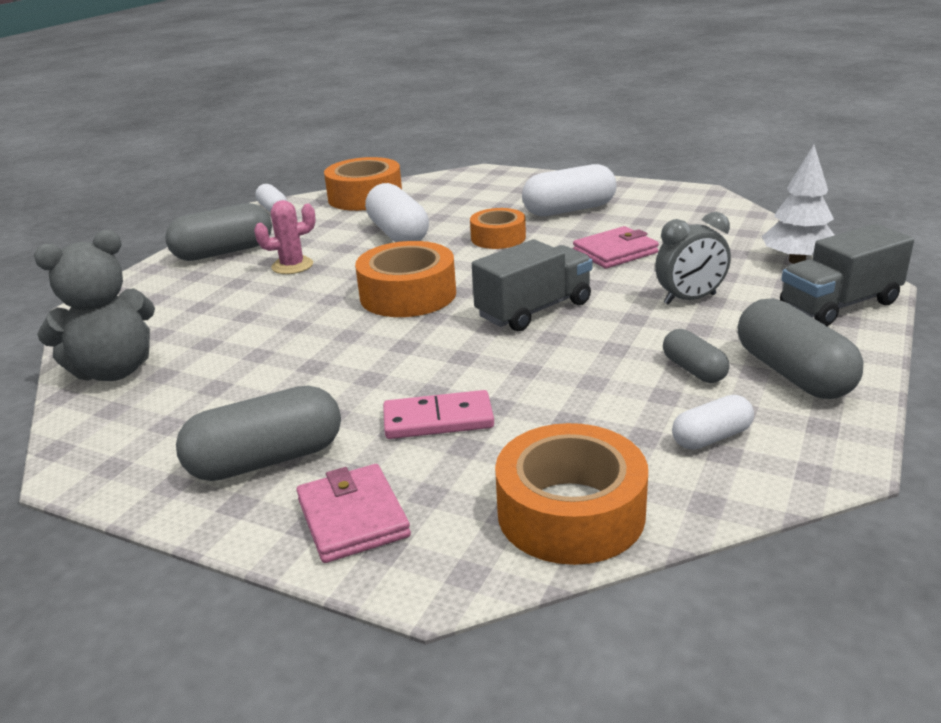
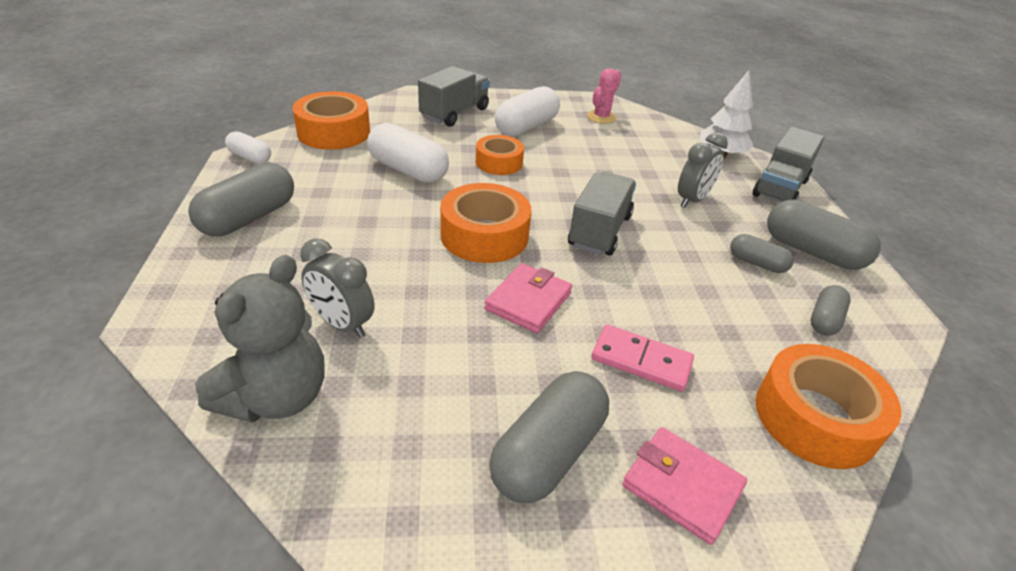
camera: 35 degrees left, 10 degrees up
pink cactus [254,200,316,274] -> pink cactus moved to [587,68,621,124]
pink domino [383,390,494,439] -> pink domino turned 60 degrees clockwise [591,325,694,391]
pink wallet [573,226,659,269] -> pink wallet moved to [484,263,572,333]
white capsule [672,395,754,450] -> grey capsule [811,285,851,336]
none -> grey clock [300,238,374,338]
none -> grey truck [418,66,490,127]

